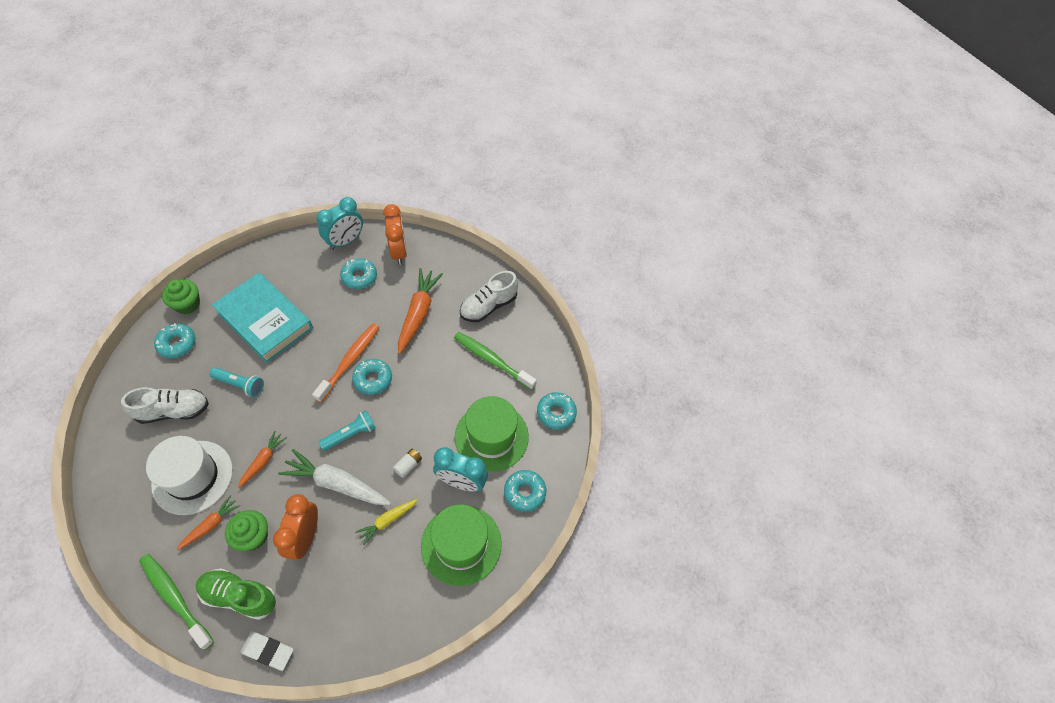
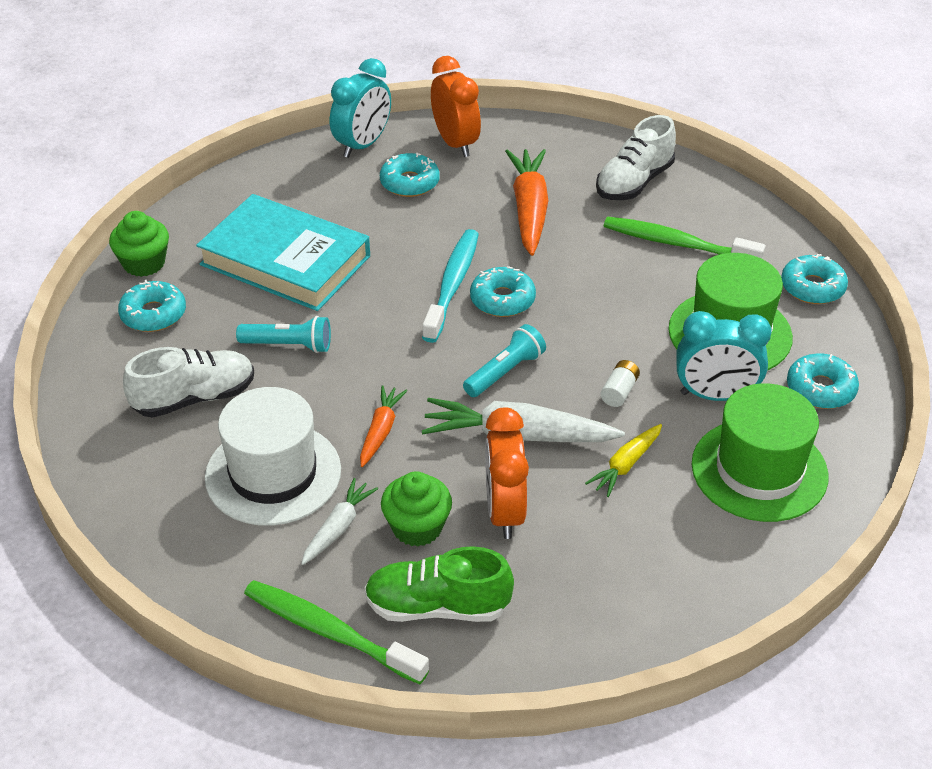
camera: 10 degrees left, 15 degrees down
orange carrot [176,495,240,550] -> white carrot [301,478,378,565]
white eraser [240,631,294,671] -> none
orange toothbrush [312,323,380,403] -> turquoise toothbrush [422,229,479,343]

